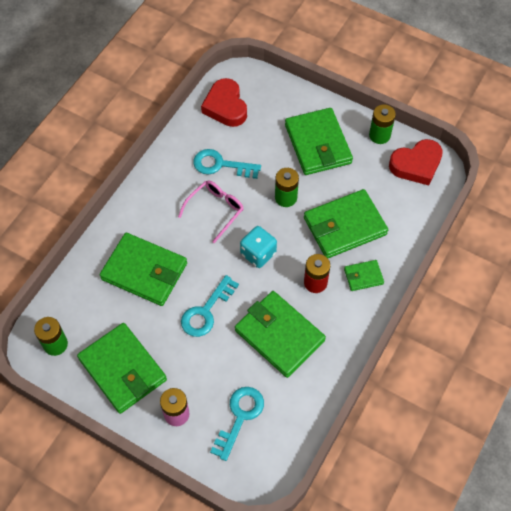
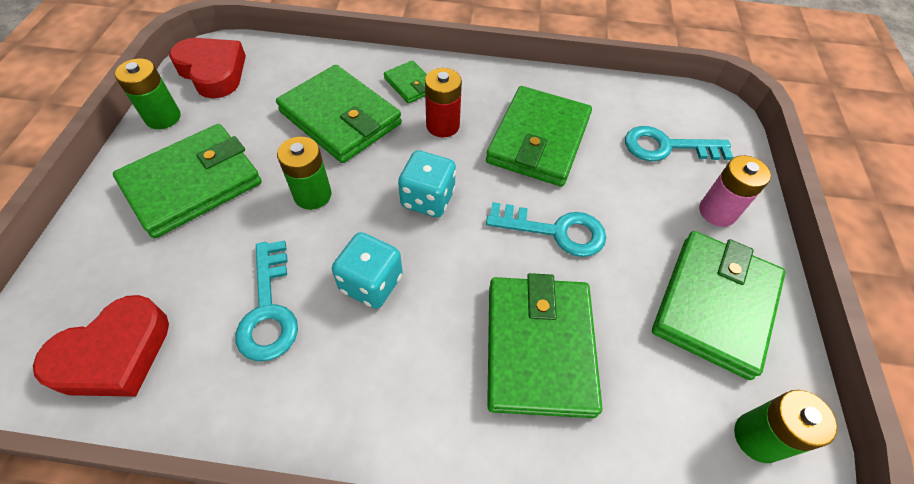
camera: 115 degrees left, 5 degrees down
pink glasses [178,180,244,243] -> turquoise dice [332,232,403,309]

